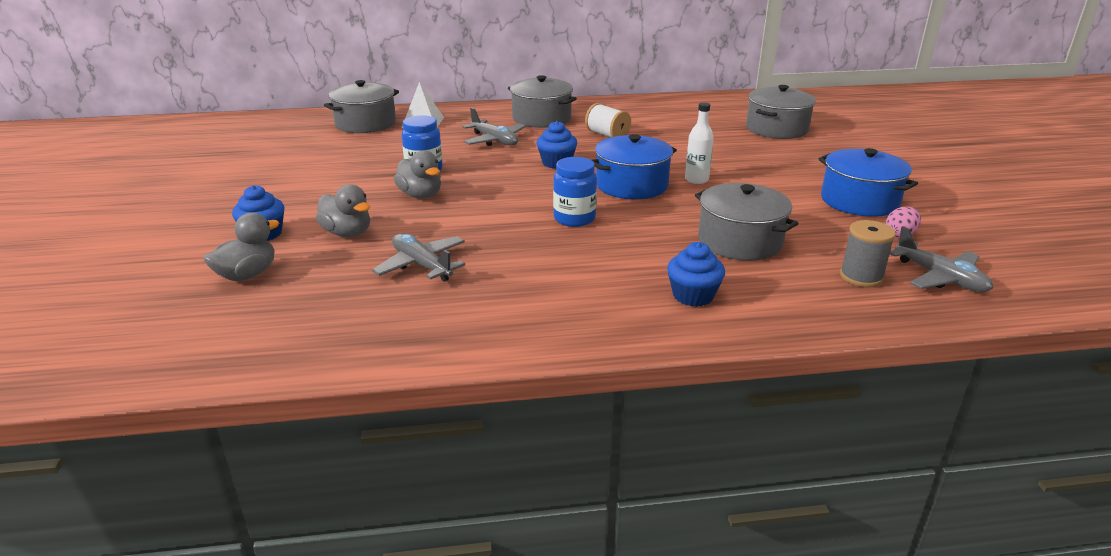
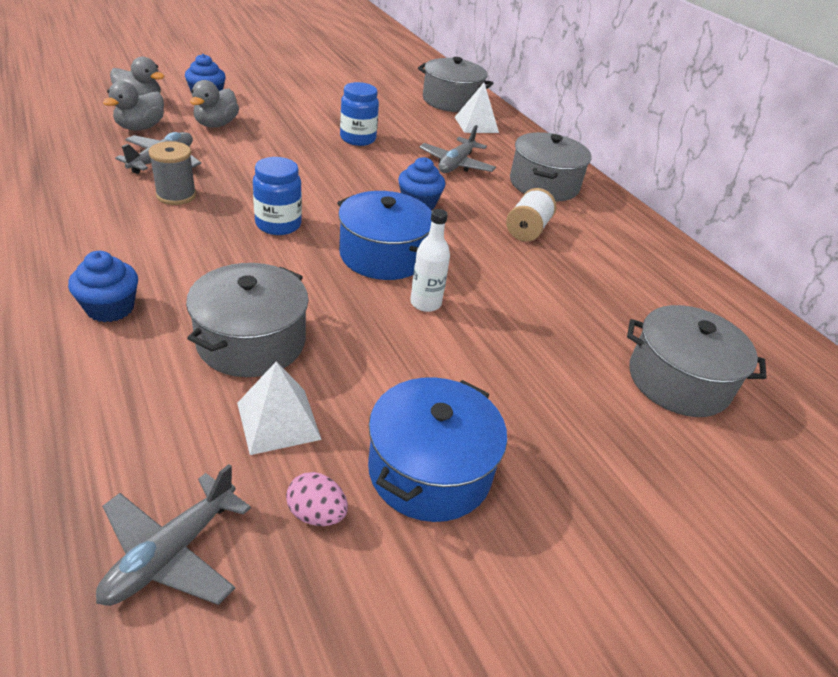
camera: 65 degrees right, 10 degrees up
grey duck [394,150,441,199] -> grey duck moved to [103,81,164,131]
grey spool [840,220,896,287] -> grey spool moved to [149,141,196,205]
none -> white pyramid [237,361,322,455]

